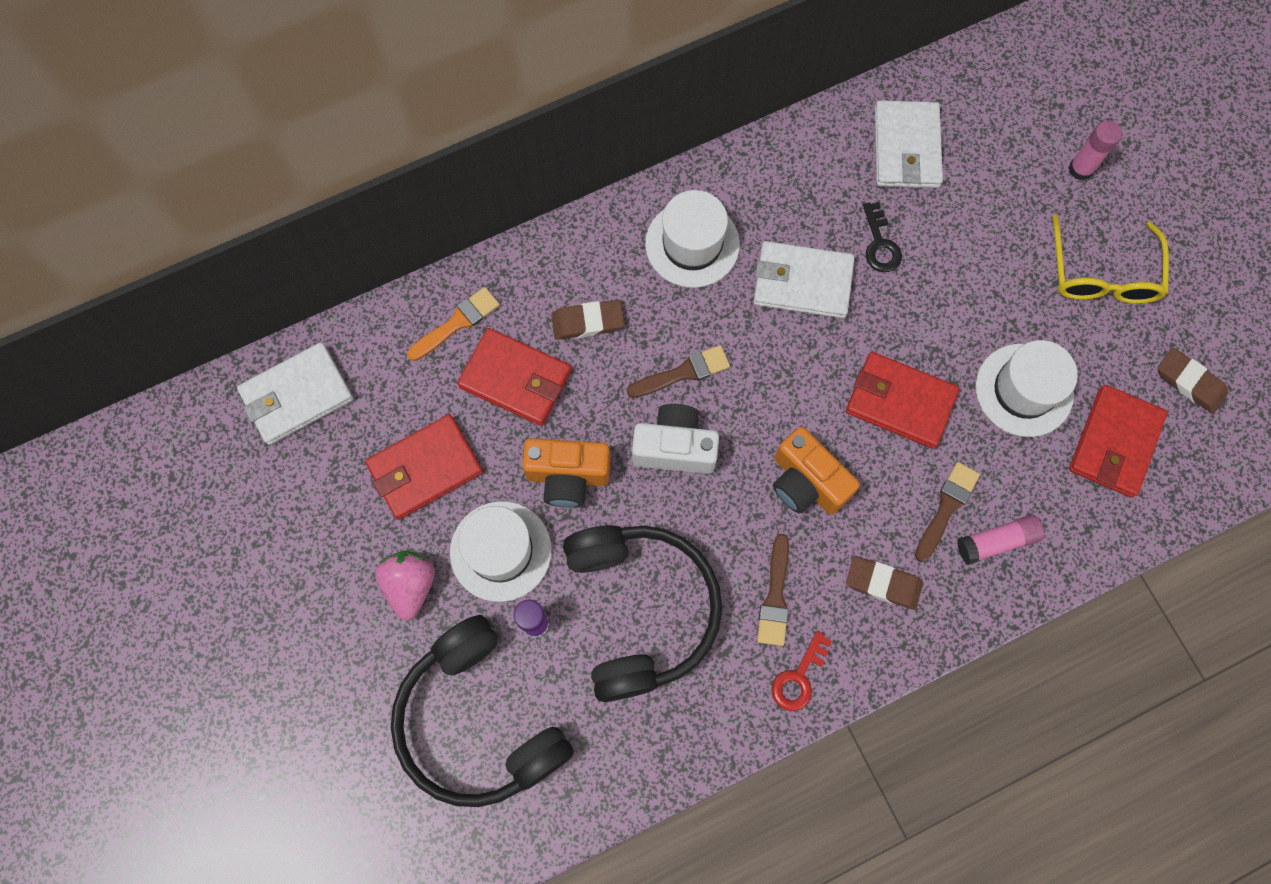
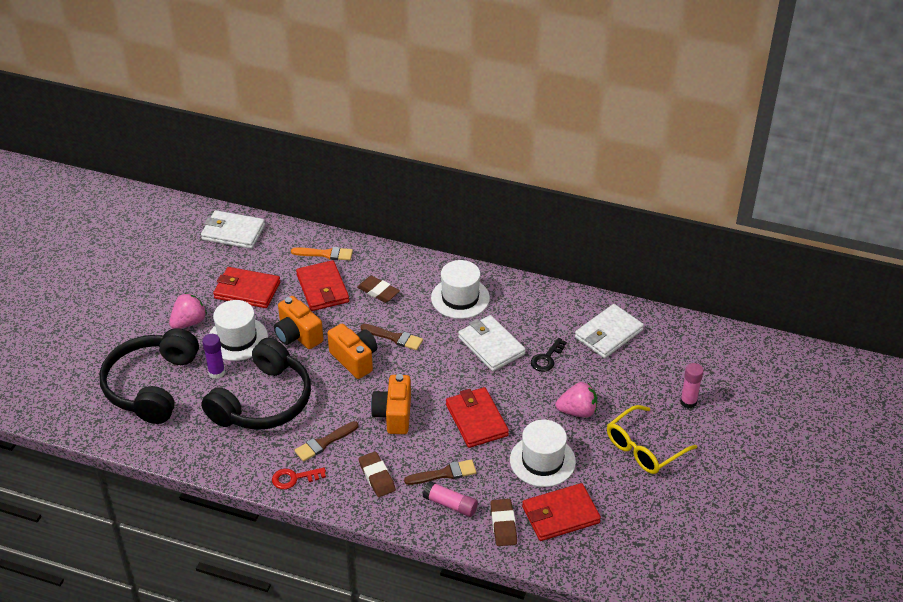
camera: 45 degrees right, 30 degrees down
white camera [632,404,719,474] -> orange camera [327,323,377,379]
brown eraser [1158,347,1228,414] -> brown eraser moved to [490,499,517,546]
none -> pink strawberry [555,382,597,418]

